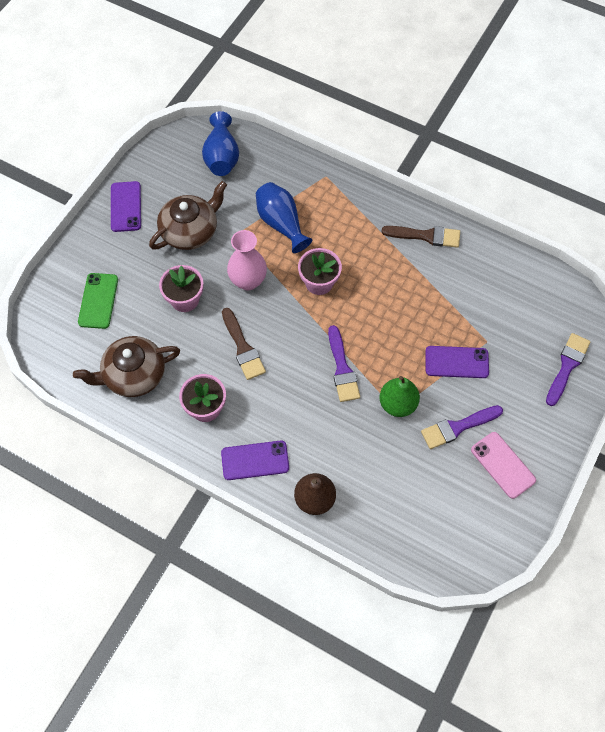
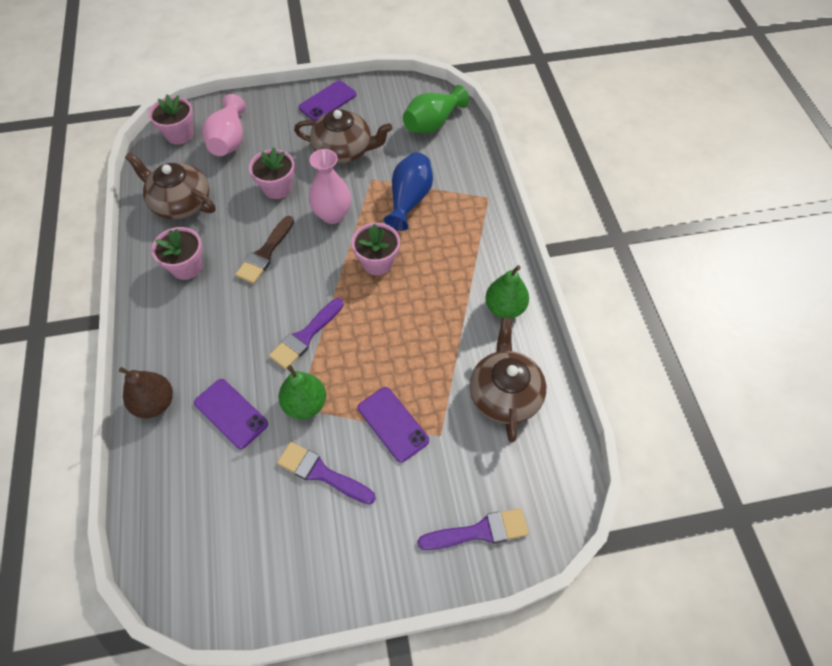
camera: 50 degrees right, 5 degrees down
green phone [78,273,118,329] -> pink vase [202,94,246,156]
blue vase [202,111,239,176] -> green vase [403,85,469,134]
purple phone [221,440,289,480] -> purple phone moved to [194,379,268,449]
brown brush [381,226,460,248] -> green pear [485,265,529,319]
pink phone [471,432,536,499] -> none
none -> pink flower pot [148,94,194,145]
none -> brown teapot [469,318,546,442]

